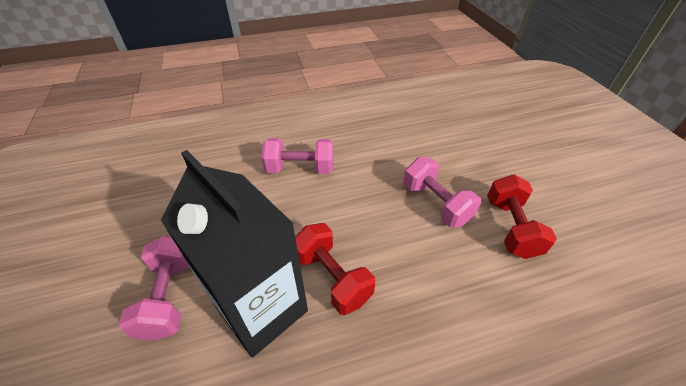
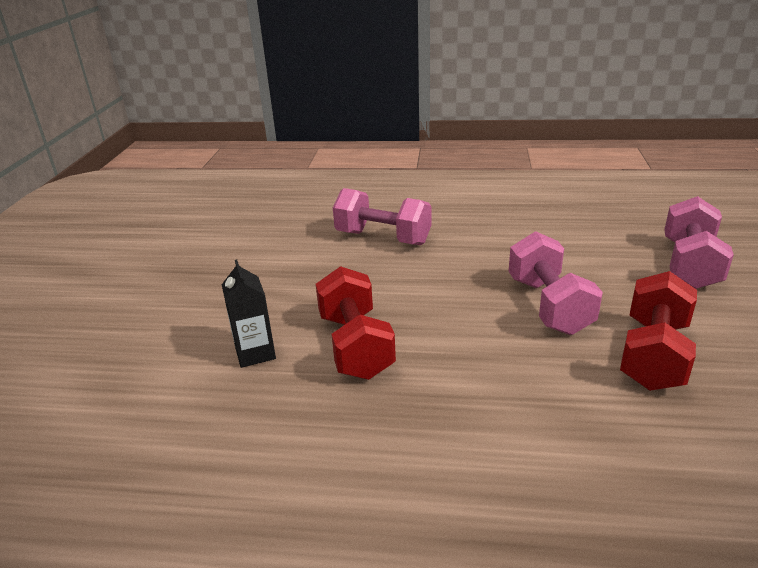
camera: 25 degrees right, 15 degrees down
pink dumbbell [118,236,190,341] -> pink dumbbell moved to [664,196,734,289]
black carton [161,150,308,357] -> black carton [222,259,276,368], size x0.41

